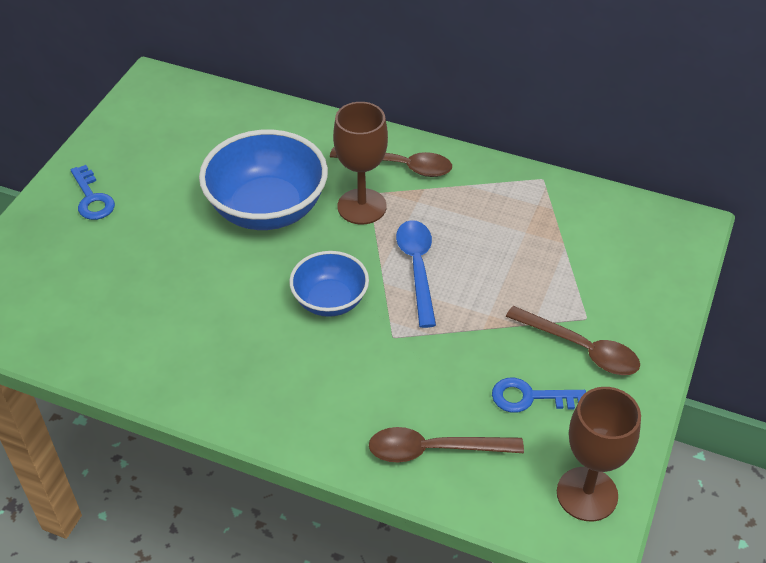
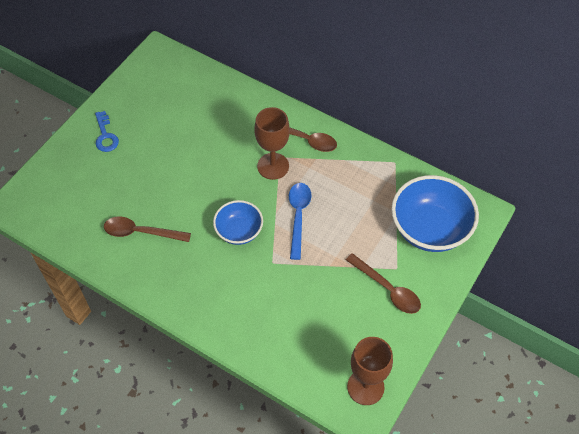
camera: 10 degrees right, 10 degrees up
blue bowl [199,130,328,230] -> blue bowl moved to [391,175,479,252]
brown spoon [369,427,524,462] -> brown spoon moved to [104,217,191,242]
blue key [492,378,586,413] -> none

